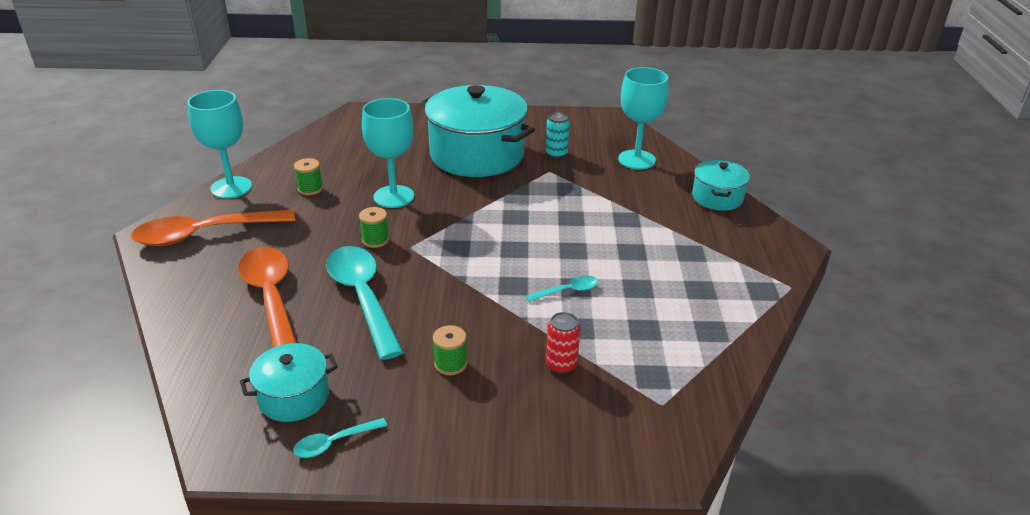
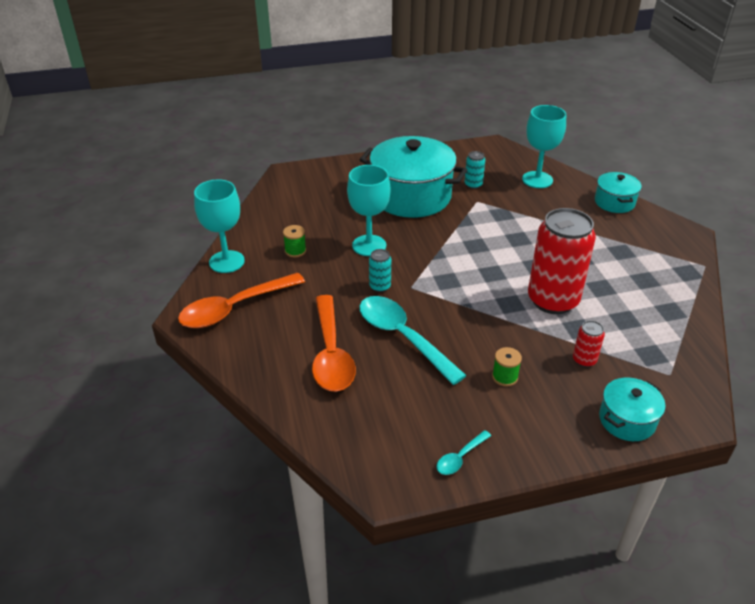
camera: 15 degrees left, 5 degrees up
orange spoon [238,247,296,348] -> orange spoon turned 150 degrees counterclockwise [312,295,356,391]
turquoise pot [240,343,338,422] -> turquoise pot moved to [599,378,666,441]
green spool [359,207,389,248] -> turquoise can [369,249,391,292]
turquoise spoon [526,275,598,302] -> red can [528,208,596,314]

